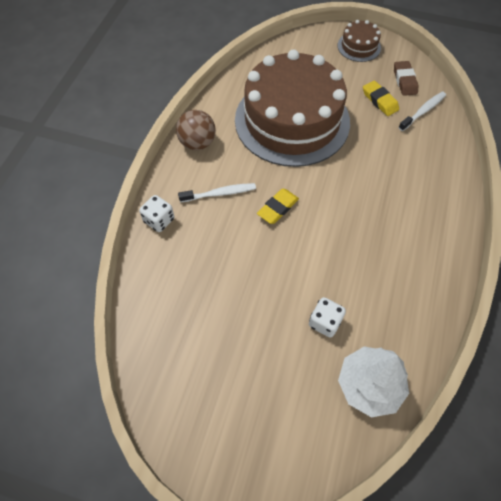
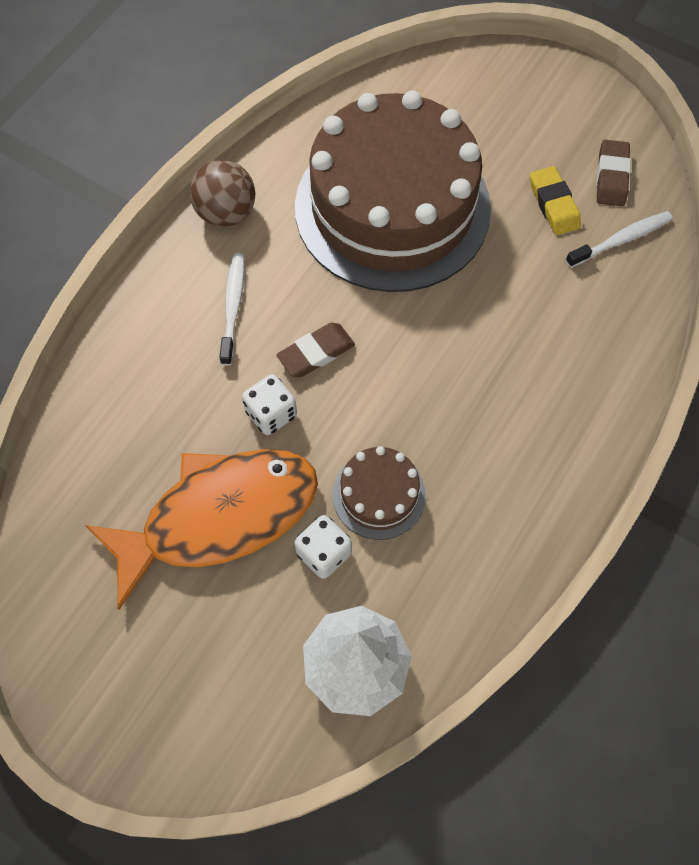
camera: 15 degrees right, 5 degrees up
white dice [139,195,174,232] -> white dice moved to [242,374,297,435]
white toothbrush [178,183,256,202] -> white toothbrush turned 90 degrees counterclockwise [219,253,244,366]
yellow eraser [257,189,299,224] -> brown eraser [277,323,355,377]
brown cake [338,20,381,62] -> brown cake moved to [333,446,426,540]
none -> orange fish [85,449,318,610]

